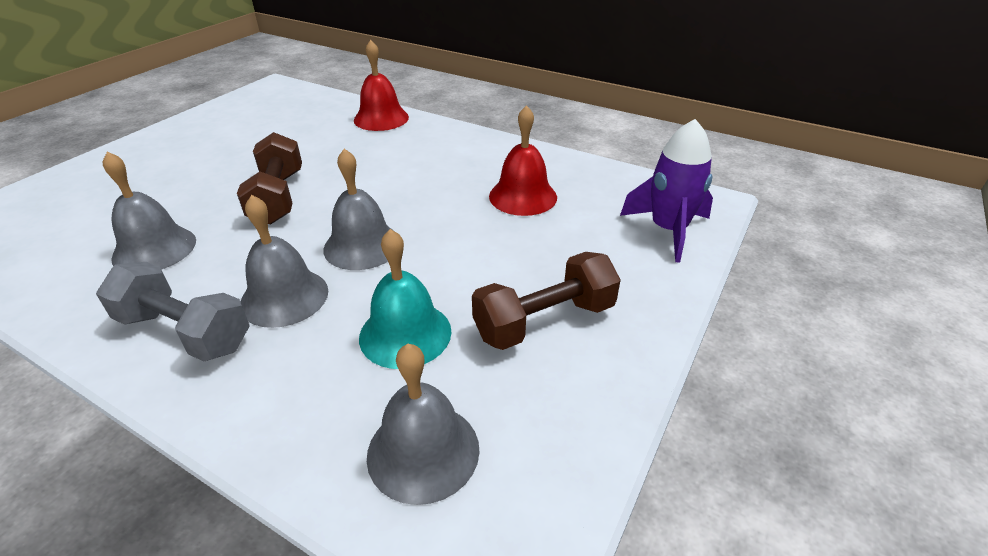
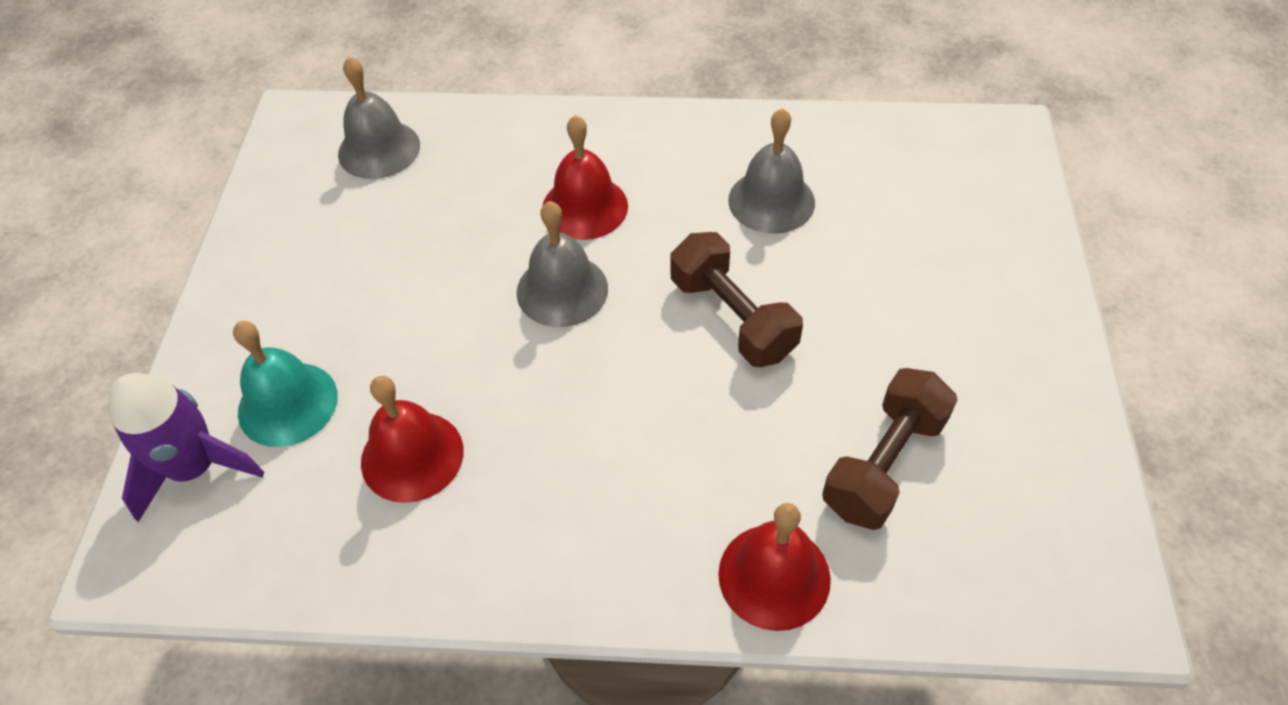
camera: 155 degrees right, 15 degrees up
grey dumbbell [96,262,250,362] -> none
grey bell [241,195,328,328] -> red bell [543,115,628,240]
turquoise bell [359,229,452,369] -> turquoise bell moved to [233,321,338,447]
brown dumbbell [472,252,621,350] -> brown dumbbell moved to [822,368,958,530]

